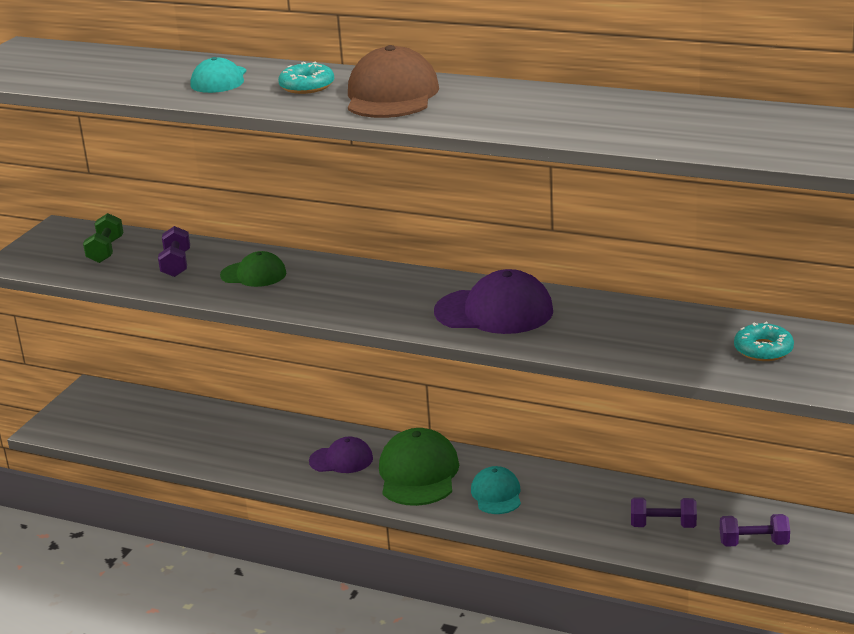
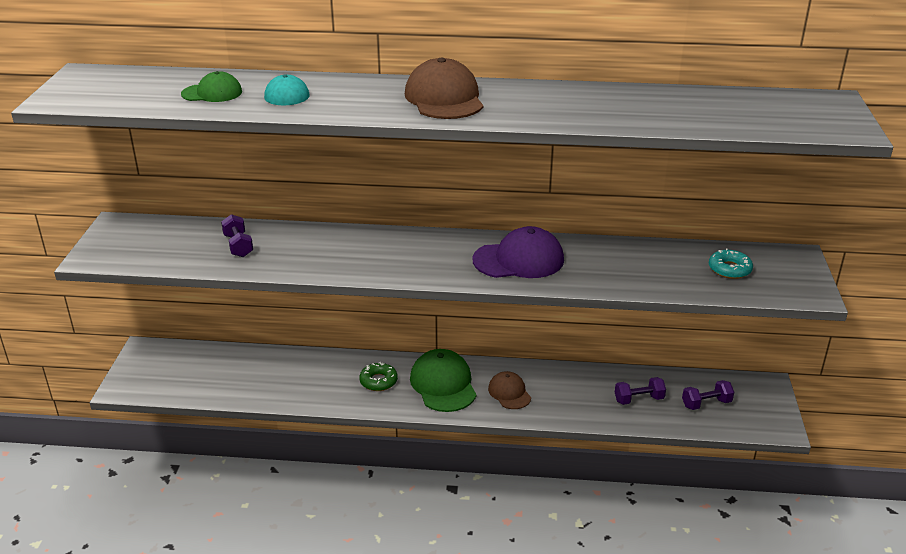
camera: 20 degrees left, 5 degrees up
green dumbbell [83,213,124,263] -> none
green cap [220,251,286,287] -> green cap moved to [181,71,242,102]
turquoise donut [278,62,334,94] -> none
purple cap [309,437,373,473] -> green donut [359,362,398,391]
turquoise cap [471,466,521,514] -> brown cap [488,371,531,409]

